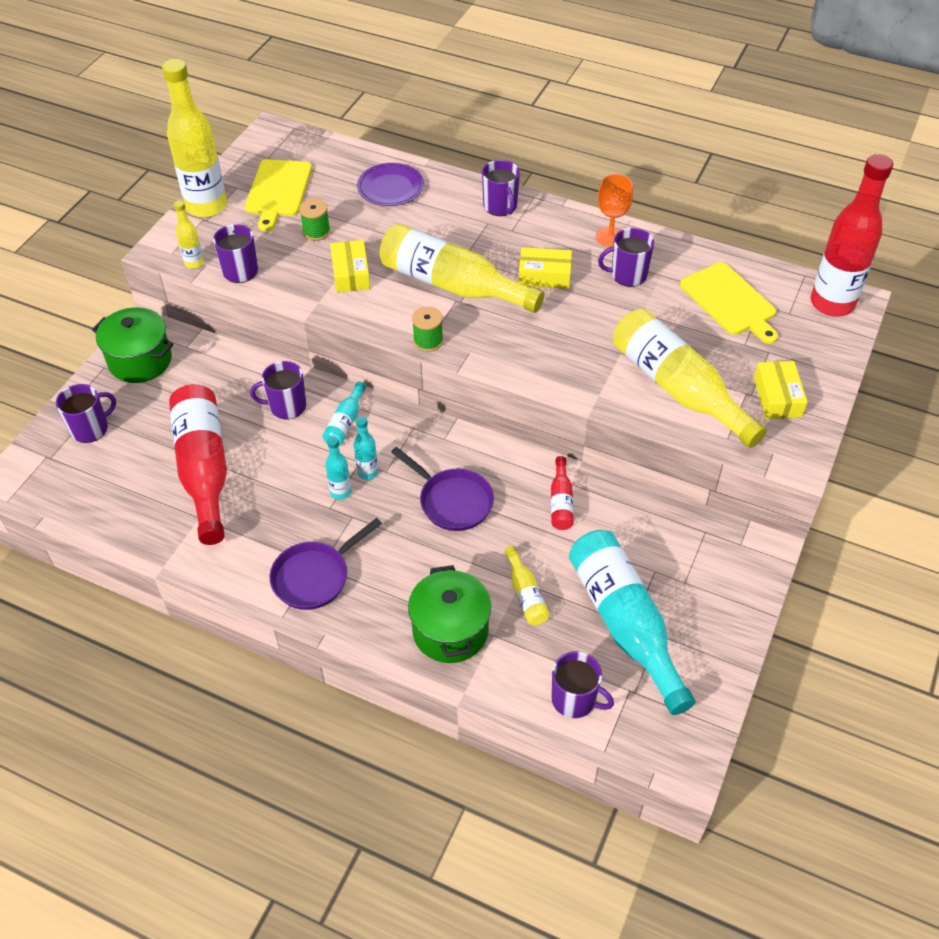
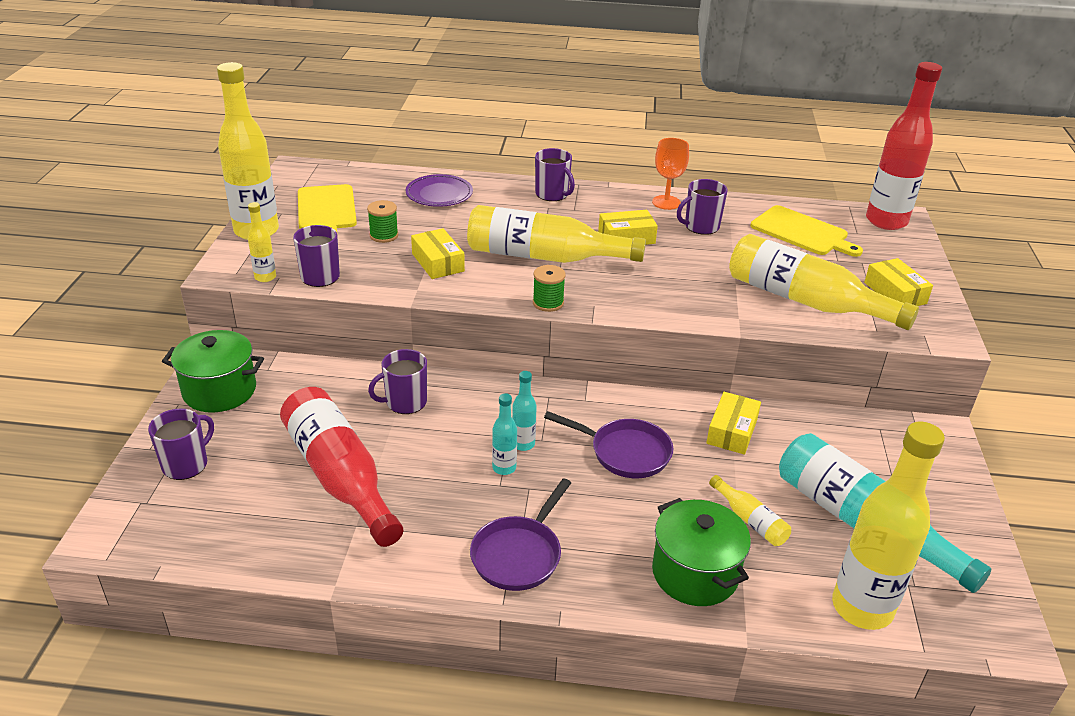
camera: 20 degrees left, 15 degrees down
turquoise bottle [322,381,366,446] -> none
red bottle [551,456,574,530] -> yellow box [706,392,761,455]
purple mug [551,651,614,718] -> yellow bottle [832,422,945,630]

